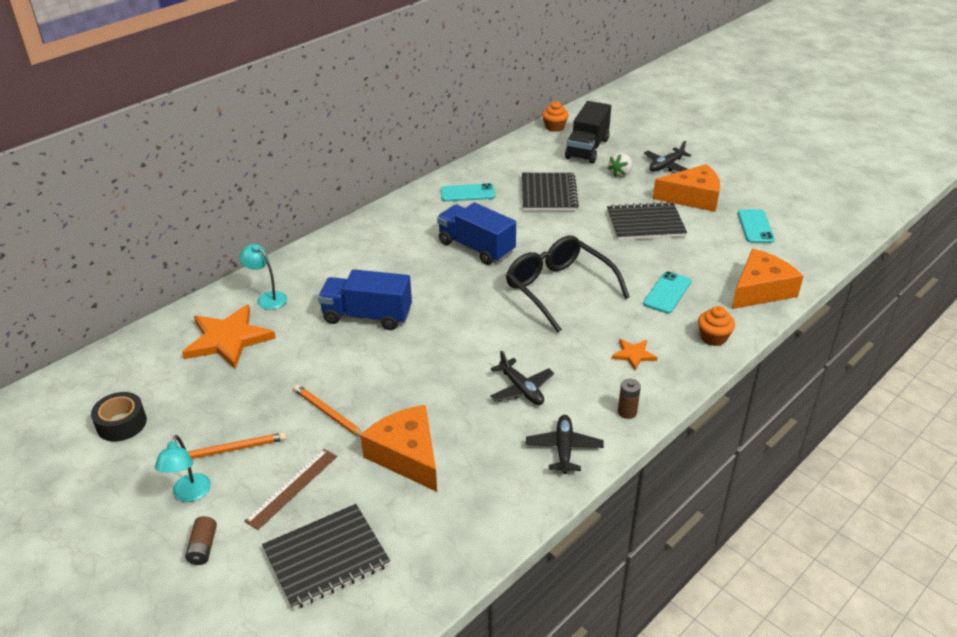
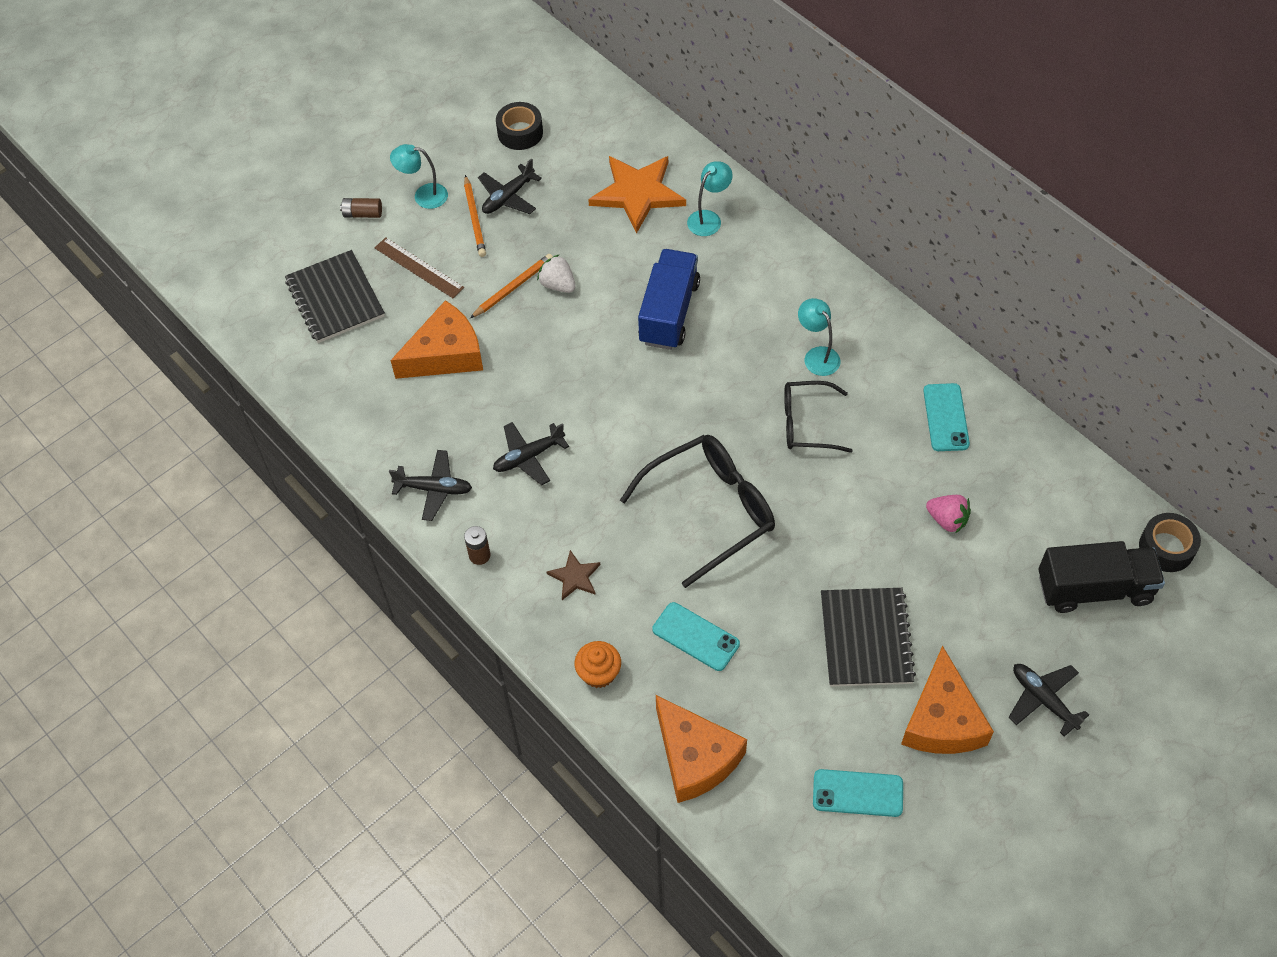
camera: 95 degrees right, 20 degrees up
blue truck [437,203,516,265] -> black glasses [784,381,853,453]
black notebook [522,173,579,211] -> pink strawberry [926,495,971,534]
orange cupcake [542,101,569,132] -> black tape [1139,513,1201,572]
black truck [565,101,611,163] -> black truck turned 150 degrees clockwise [1038,541,1165,613]
white strawberry [608,153,633,177] -> white strawberry moved to [537,254,576,293]
orange star [612,339,657,370] -> brown star [546,550,600,600]
none -> black plane [478,158,542,214]
none -> turquoise lamp [798,298,840,376]

